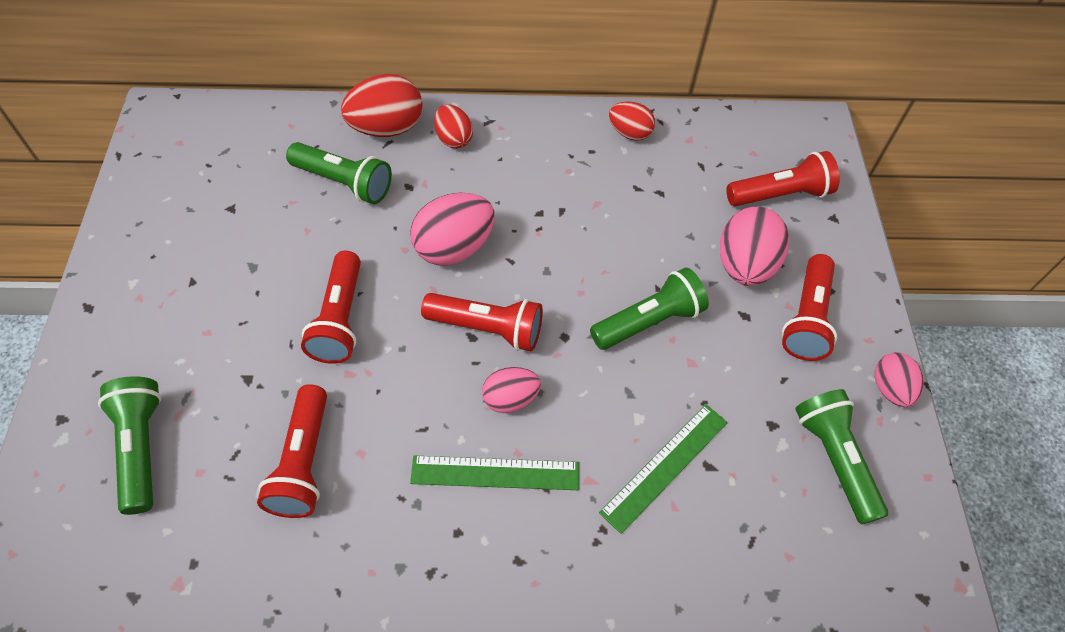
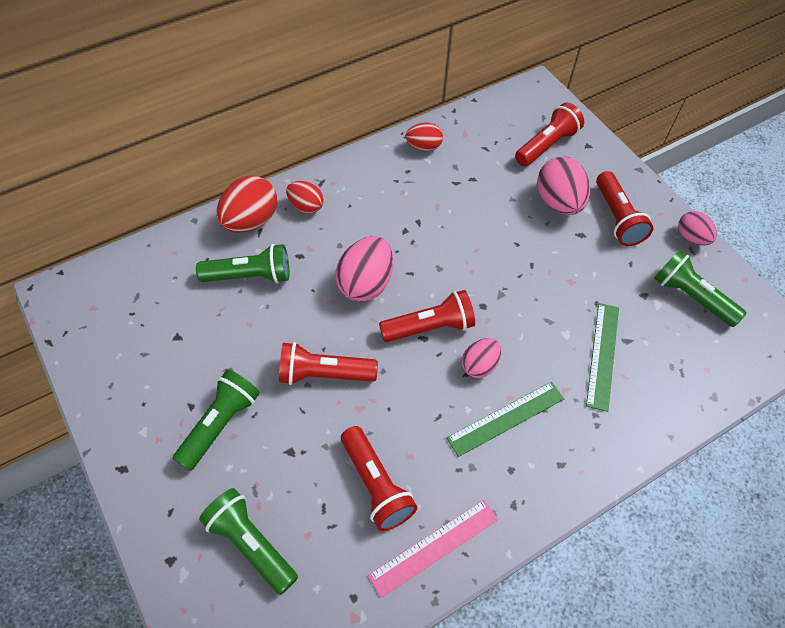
camera: 30 degrees left, 0 degrees up
red flashlight [301,251,361,364] -> red flashlight turned 120 degrees clockwise [279,342,378,385]
green flashlight [590,267,709,350] -> green flashlight moved to [173,370,260,471]
none -> pink ruler [368,500,498,598]

